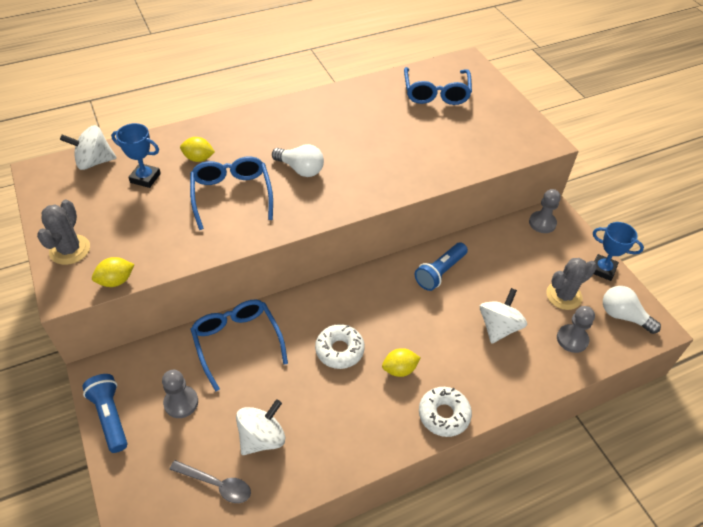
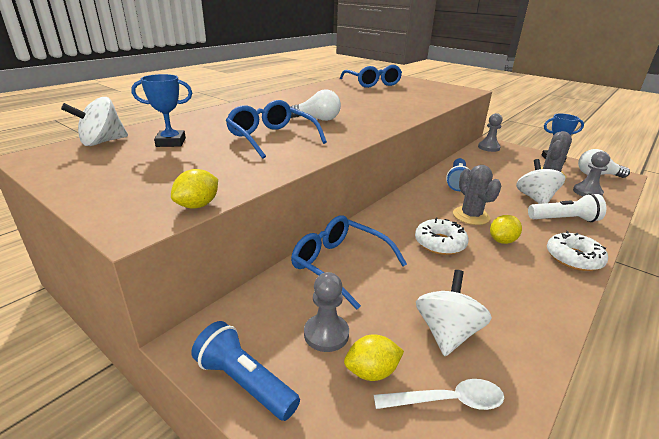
camera: 25 degrees left, 20 degrees down
grey cactus [37,200,90,265] -> grey cactus moved to [453,165,501,225]
grey spoon [169,460,251,503] -> white spoon [374,379,504,410]
yellow lemon [180,137,215,162] -> yellow lemon moved to [344,334,404,381]
none -> white flashlight [528,193,606,222]

